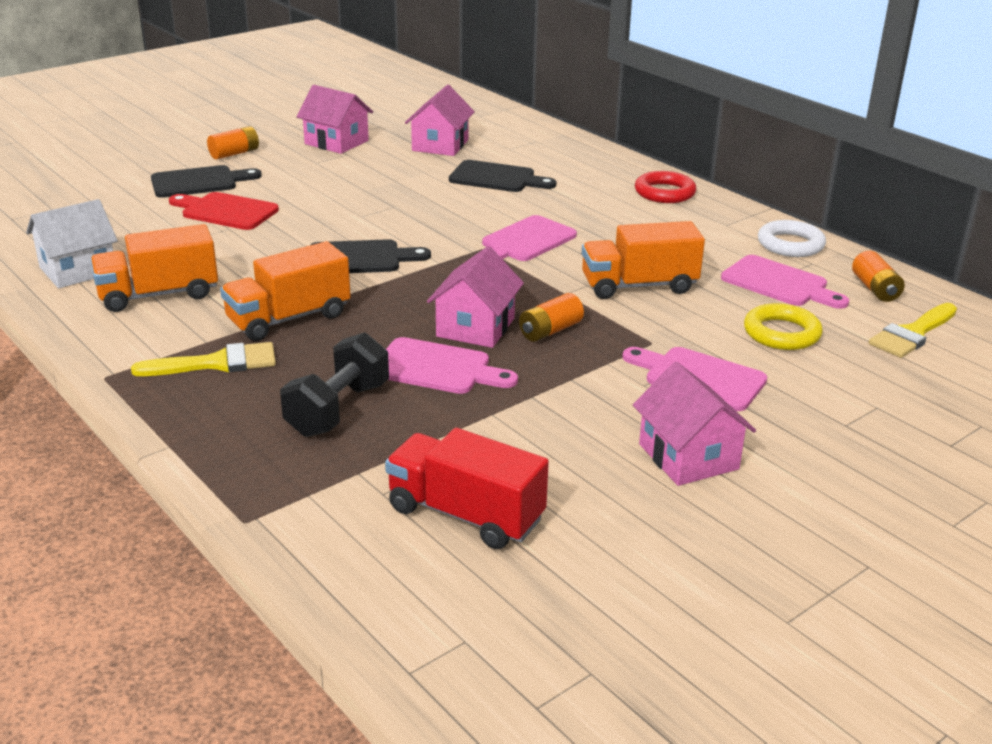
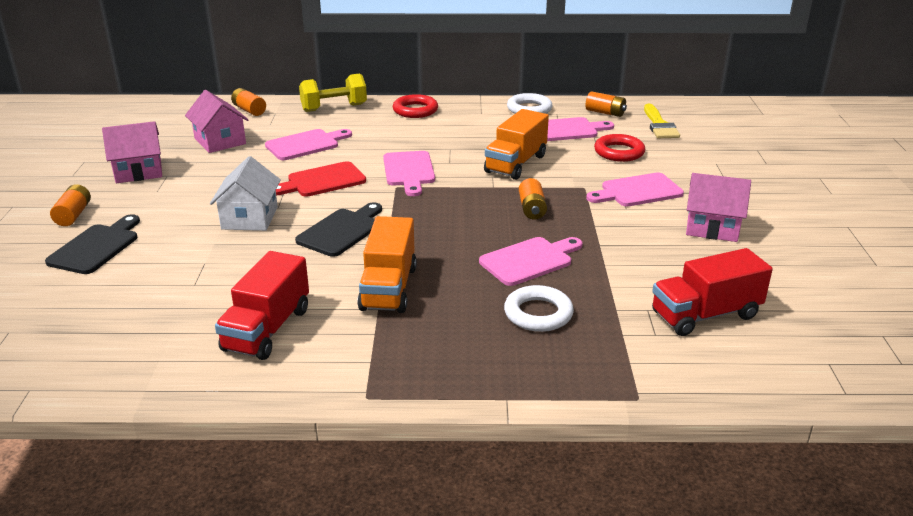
camera: 50 degrees left, 0 degrees up
white house [26,199,118,288] -> white house moved to [210,156,281,231]
orange truck [90,224,218,312] -> red truck [215,251,309,360]
yellow brush [131,342,276,376] -> none
red cutting board [169,192,279,230] -> red cutting board moved to [276,161,366,197]
black dumbbell [280,332,389,437] -> white ring [504,285,574,332]
pink house [427,246,524,348] -> none
black cutting board [449,160,556,192] -> pink cutting board [265,129,352,160]
yellow ring [744,303,823,350] -> red ring [594,134,645,162]
none -> orange battery [231,88,266,116]
none -> yellow dumbbell [299,73,367,112]

